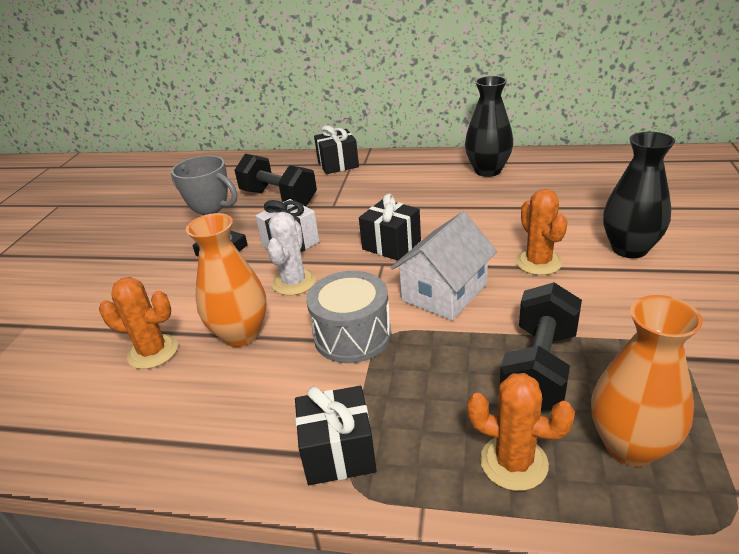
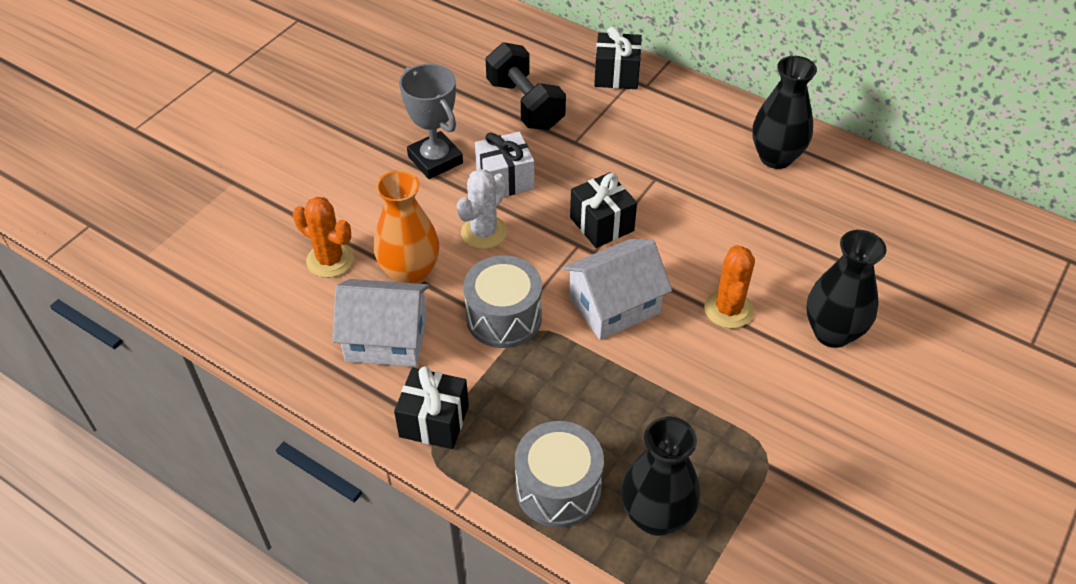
camera: 20 degrees right, 15 degrees up
orange cactus [467,373,575,491] -> grey drum [515,421,604,528]
black dumbbell [500,282,582,411] -> none
orange vase [591,295,703,467] -> black vase [621,416,700,536]
none -> white house [332,279,430,367]

